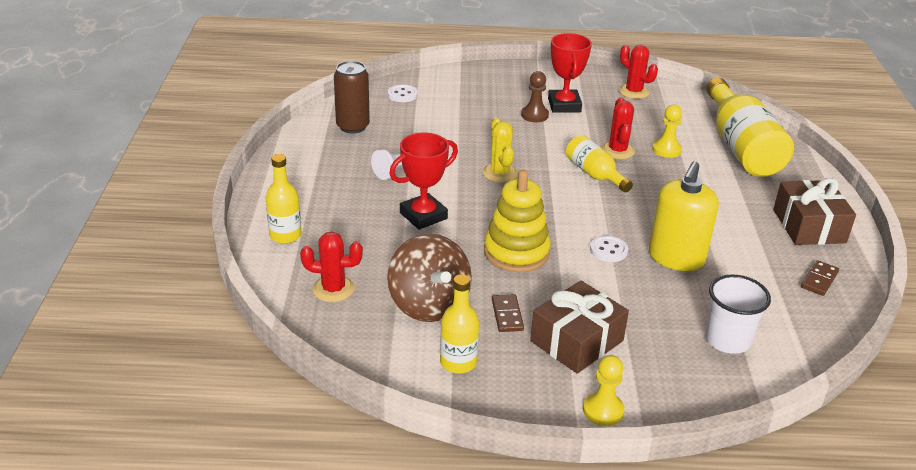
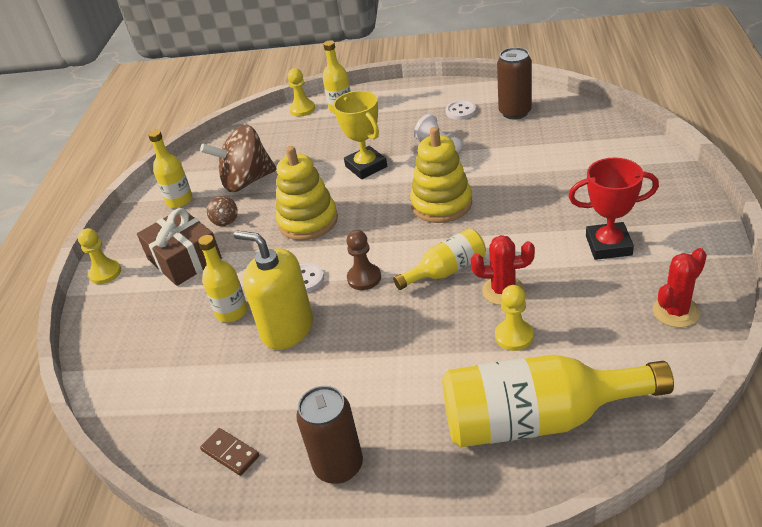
camera: 100 degrees right, 5 degrees up
red cactus [300,232,363,302] -> none
white button [388,84,418,102] -> white button moved to [446,100,476,120]
red trophy [389,133,458,230] -> yellow trophy [333,91,387,179]
yellow cactus [482,118,518,183] -> yellow stacking toy [410,127,472,223]
brown domino [492,294,524,332] -> brown spinning top [207,196,238,226]
brown pawn [521,71,549,122] -> brown pawn moved to [346,230,381,290]
white cup [705,274,771,354] -> none
brown gift [773,178,856,245] -> brown can [296,386,363,484]
none -> yellow bottle [198,235,248,322]
none -> yellow pawn [287,68,315,117]

